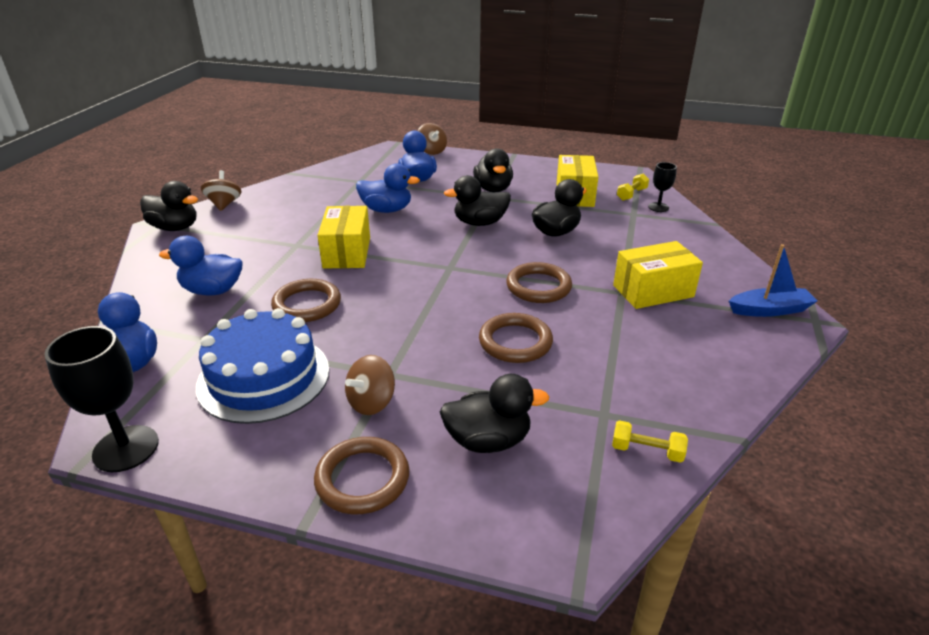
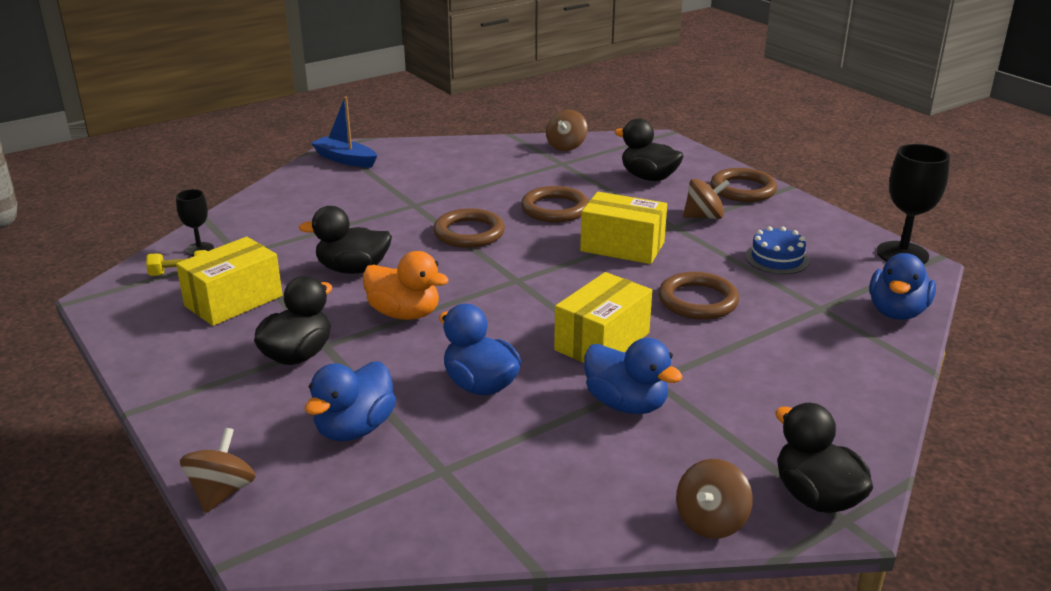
camera: 140 degrees left, 5 degrees down
blue duck [159,236,243,296] -> blue duck moved to [584,338,683,414]
blue cake [196,308,330,424] -> blue cake [745,226,809,274], size x0.51
black duck [444,175,511,226] -> orange duck [363,251,449,320]
yellow dumbbell [612,420,688,463] -> brown spinning top [546,110,588,151]
yellow box [613,241,703,309] -> yellow box moved to [580,192,667,264]

